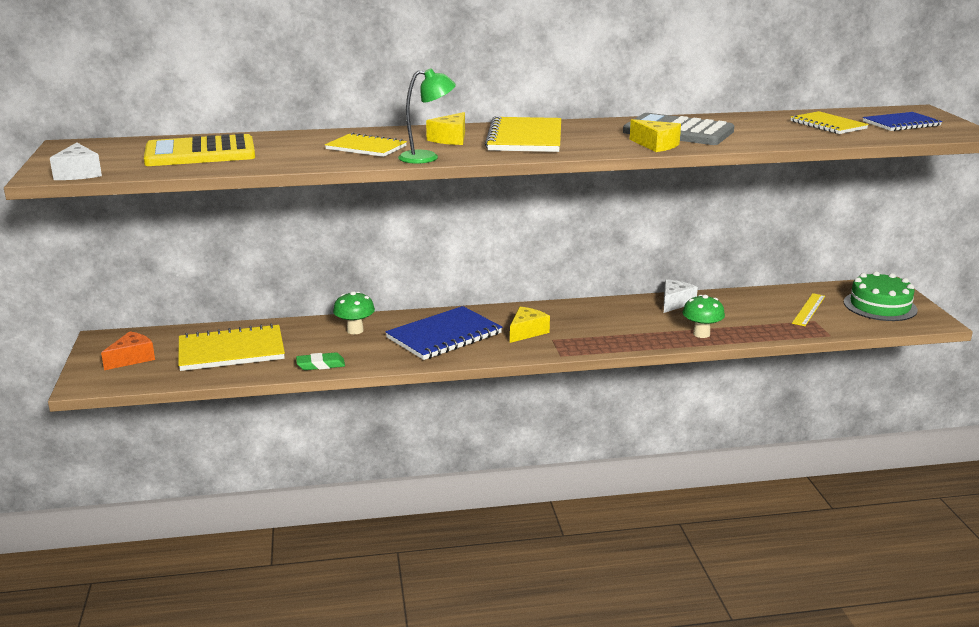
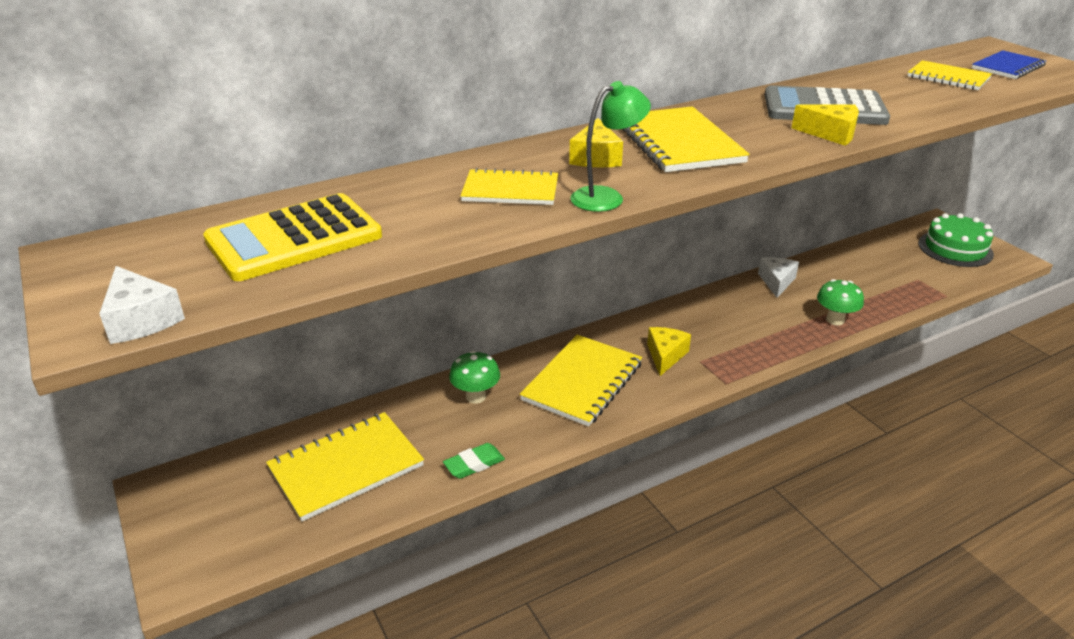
camera: 20 degrees left, 10 degrees up
orange cheese [101,331,155,370] -> none
blue notebook [385,306,502,360] -> yellow notebook [520,335,642,427]
yellow ruler [792,293,825,326] -> none

